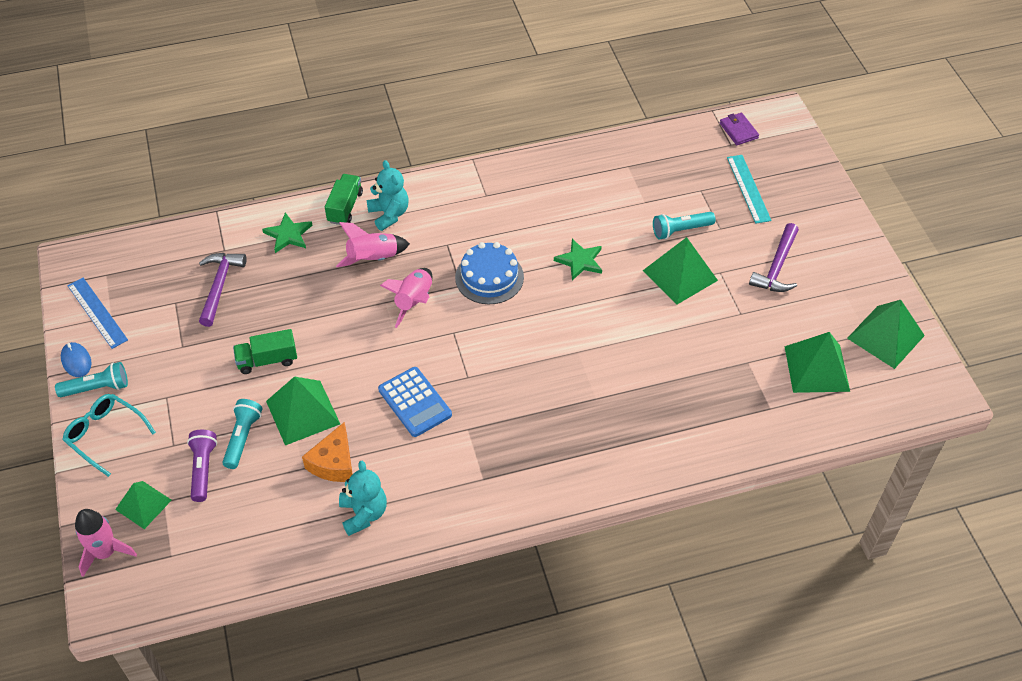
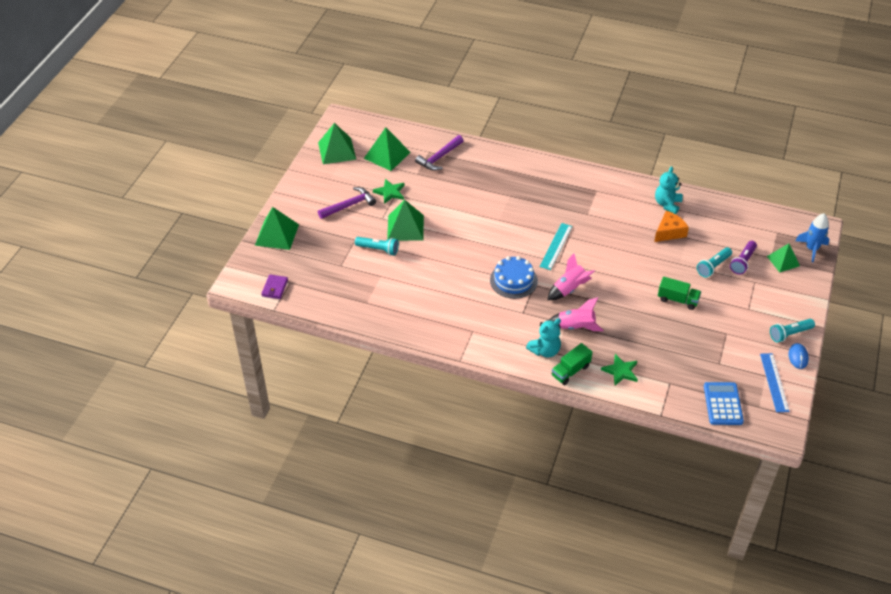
camera: 145 degrees left, 5 degrees down
turquoise flashlight [55,362,128,397] -> turquoise flashlight turned 45 degrees counterclockwise [770,319,815,343]
turquoise glasses [62,394,156,477] -> none
pink rocket [75,509,137,577] -> blue rocket [796,213,829,262]
purple hammer [199,253,247,327] -> purple hammer moved to [415,135,464,171]
green pyramid [266,377,340,445] -> green pyramid moved to [255,207,299,250]
turquoise teddy bear [367,160,409,231] -> turquoise teddy bear turned 135 degrees counterclockwise [526,318,561,358]
blue calculator [378,367,452,437] -> blue calculator moved to [704,382,744,425]
green star [554,239,602,280] -> green star moved to [373,179,405,204]
turquoise ruler [727,155,772,224] -> turquoise ruler moved to [539,223,572,270]

